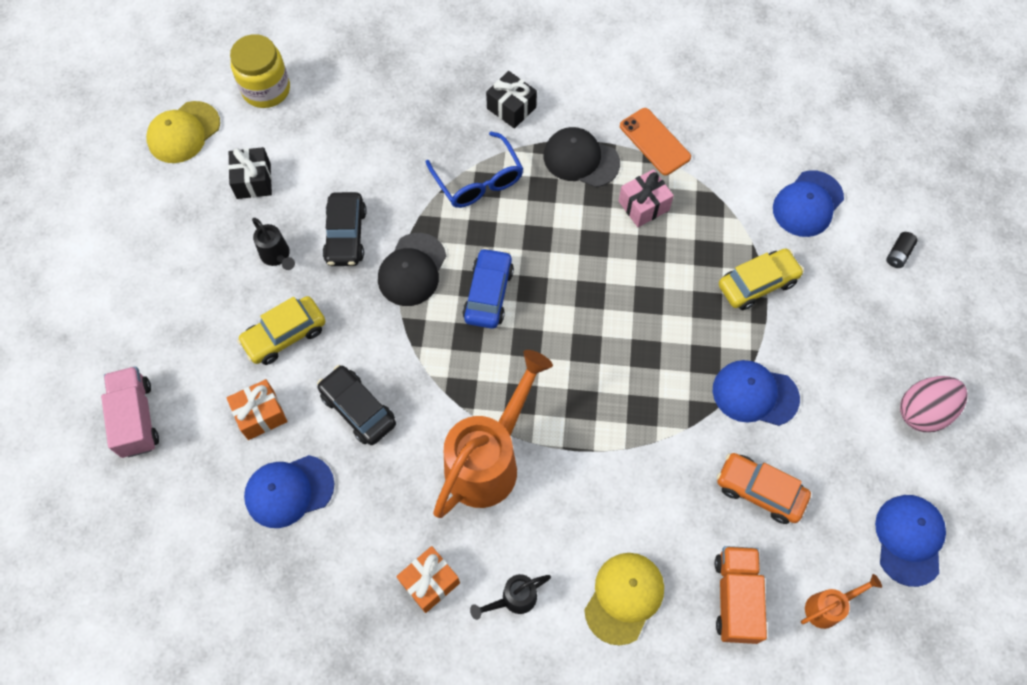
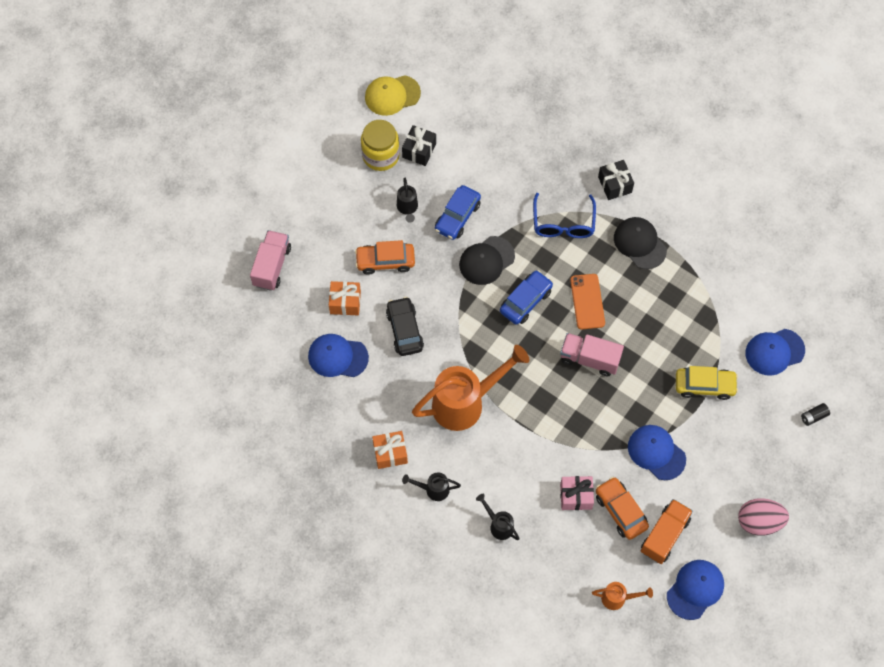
camera: 30 degrees right, 0 degrees up
yellow jar [230,34,290,108] -> yellow jar moved to [361,120,400,171]
yellow car [237,296,325,365] -> orange car [355,240,415,275]
black car [323,192,367,266] -> blue car [435,185,481,240]
yellow cap [584,553,664,645] -> black watering can [476,494,520,540]
pink gift [619,169,674,227] -> pink gift moved to [560,476,594,510]
orange phone [620,108,691,175] -> orange phone moved to [570,274,605,329]
orange truck [715,546,767,644] -> orange truck moved to [641,499,693,564]
none -> pink truck [560,333,624,376]

